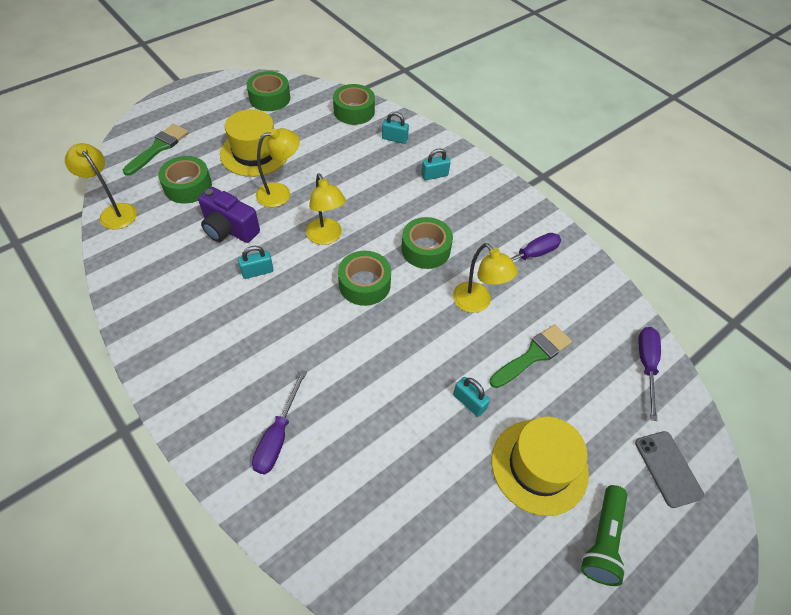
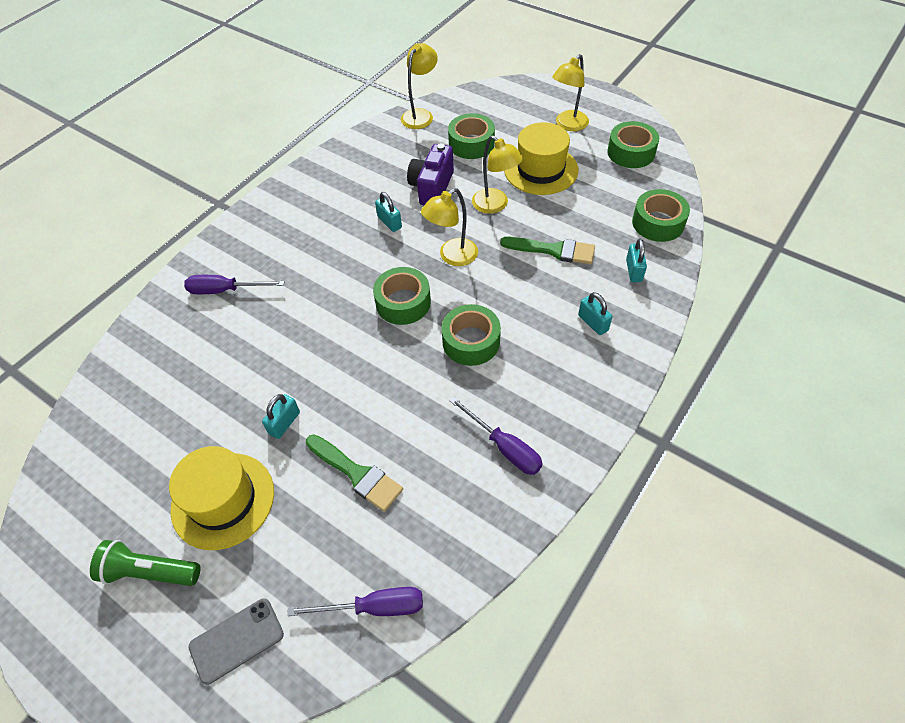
camera: 80 degrees right, 0 degrees up
green brush [123,124,189,176] -> green brush moved to [500,237,595,264]
yellow lamp [453,243,518,313] -> yellow lamp moved to [552,54,589,131]

